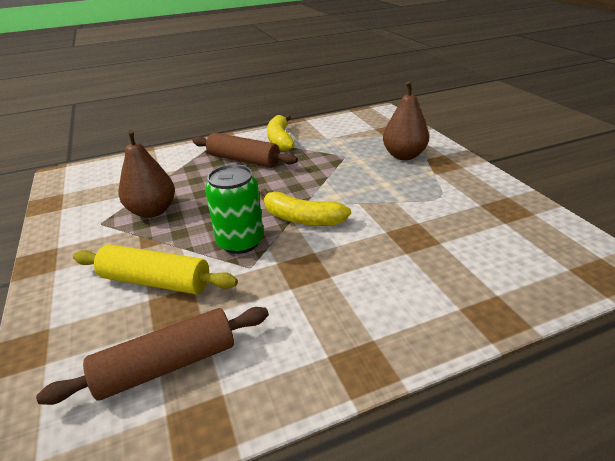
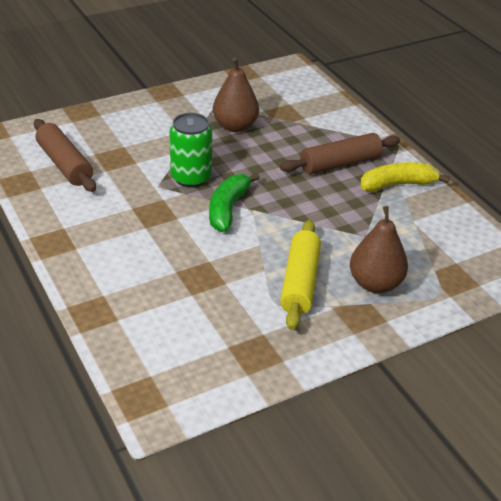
camera: 80 degrees right, 5 degrees up
yellow rolling pin [73,244,238,294] -> yellow rolling pin moved to [280,220,321,330]
brown rolling pin [192,133,298,168] -> brown rolling pin turned 45 degrees clockwise [280,133,400,174]
yellow banana [261,189,351,226] -> green banana [209,173,260,232]

